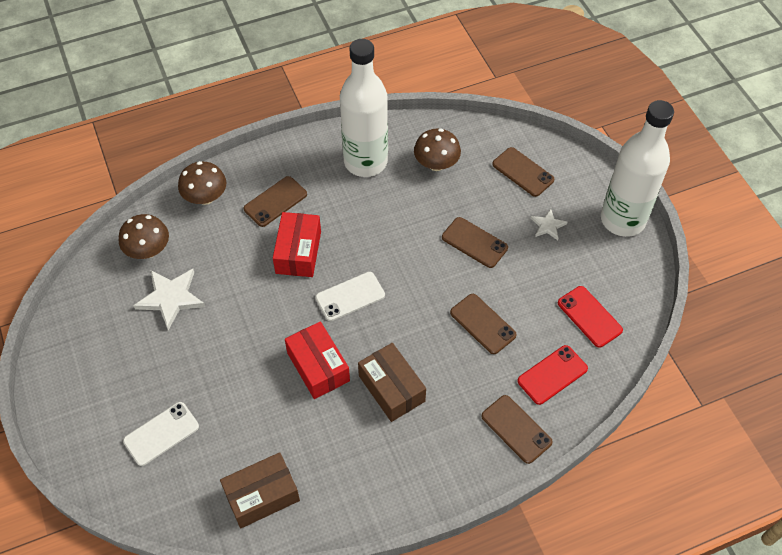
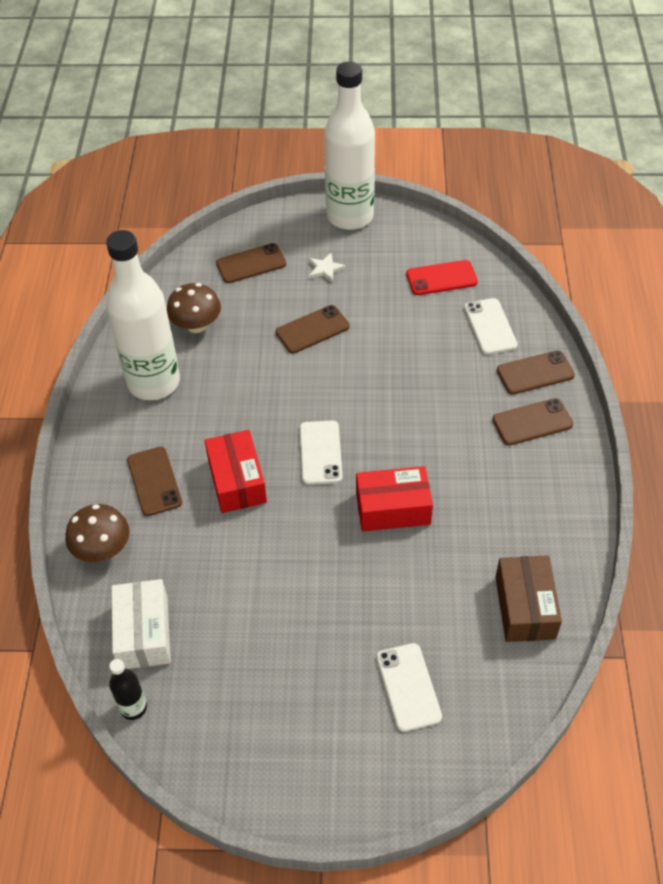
camera: 65 degrees left, 5 degrees down
brown mushroom [119,214,169,259] -> white box [111,579,171,669]
white star [133,269,205,330] -> none
red box [273,212,321,277] -> red box turned 45 degrees clockwise [205,430,267,513]
brown box [358,343,426,422] -> none
brown phone [450,294,517,354] -> brown phone moved to [492,398,573,446]
red phone [517,345,588,405] -> white phone [464,298,518,355]
none -> black bottle [109,659,147,720]

